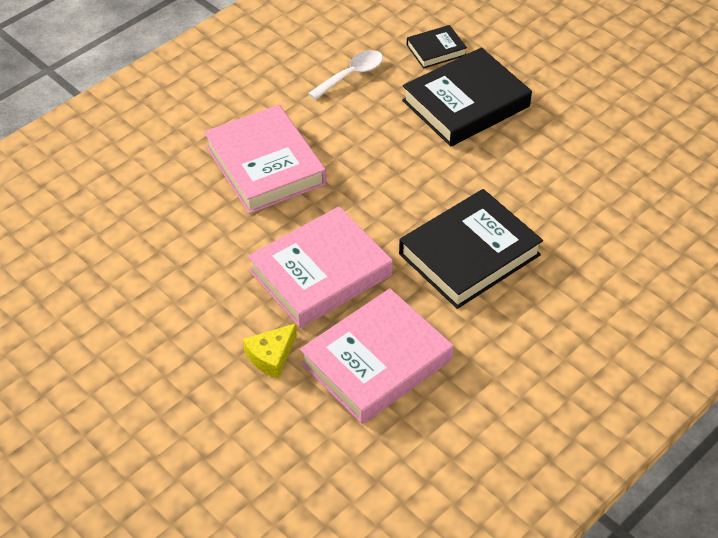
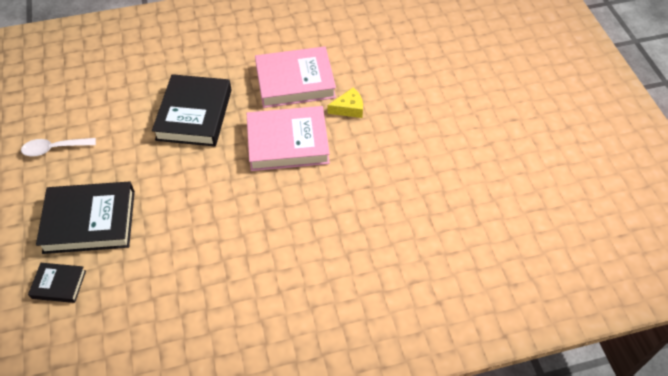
camera: 150 degrees left, 5 degrees up
pink book [204,105,326,214] -> none
white spoon [308,50,383,100] -> white spoon moved to [21,138,96,156]
black book [399,189,543,309] -> black book turned 75 degrees counterclockwise [152,74,232,147]

